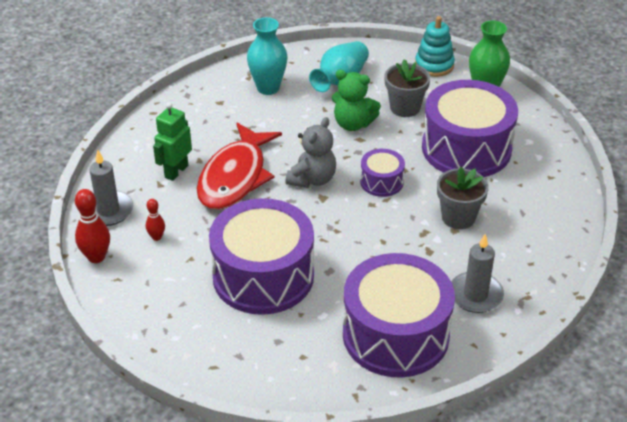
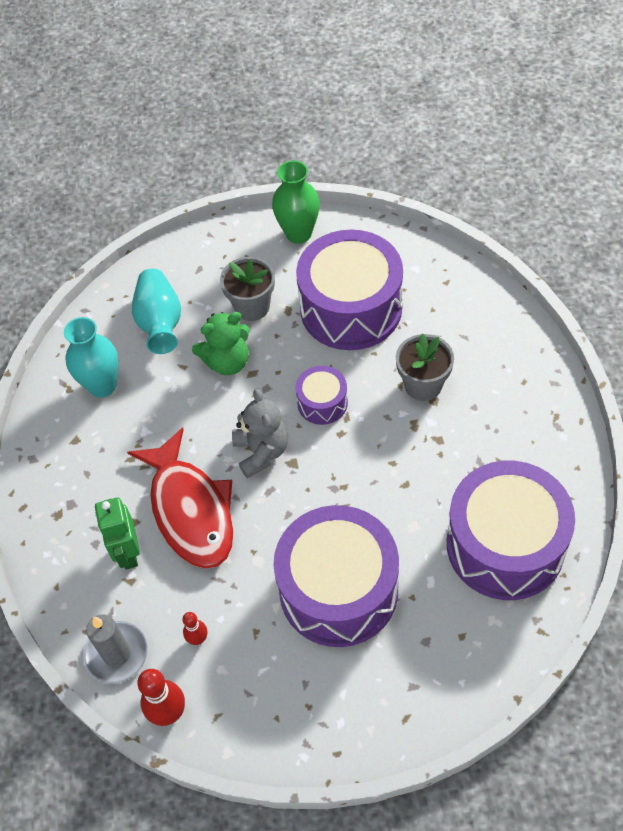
camera: 40 degrees left, 15 degrees up
turquoise stacking toy [415,16,455,77] -> none
grey candle [451,234,504,313] -> none

